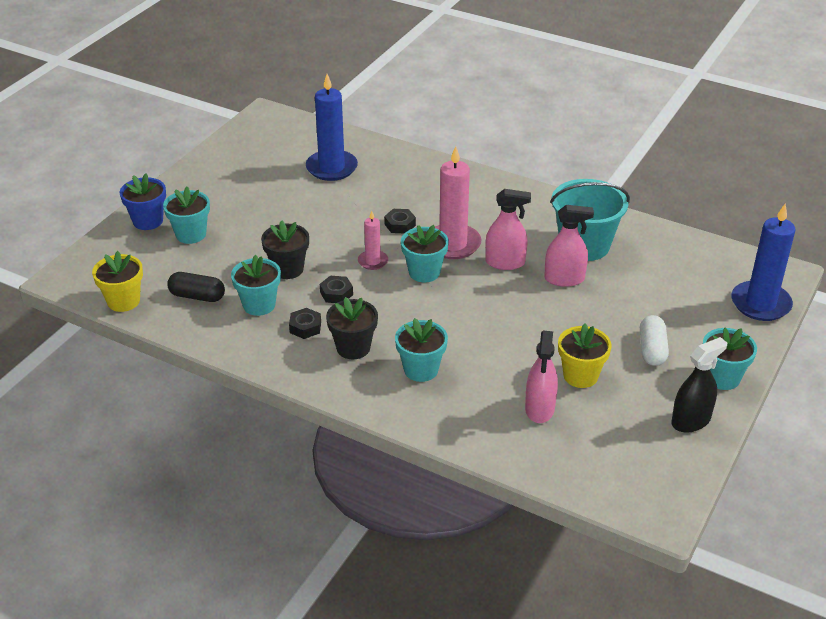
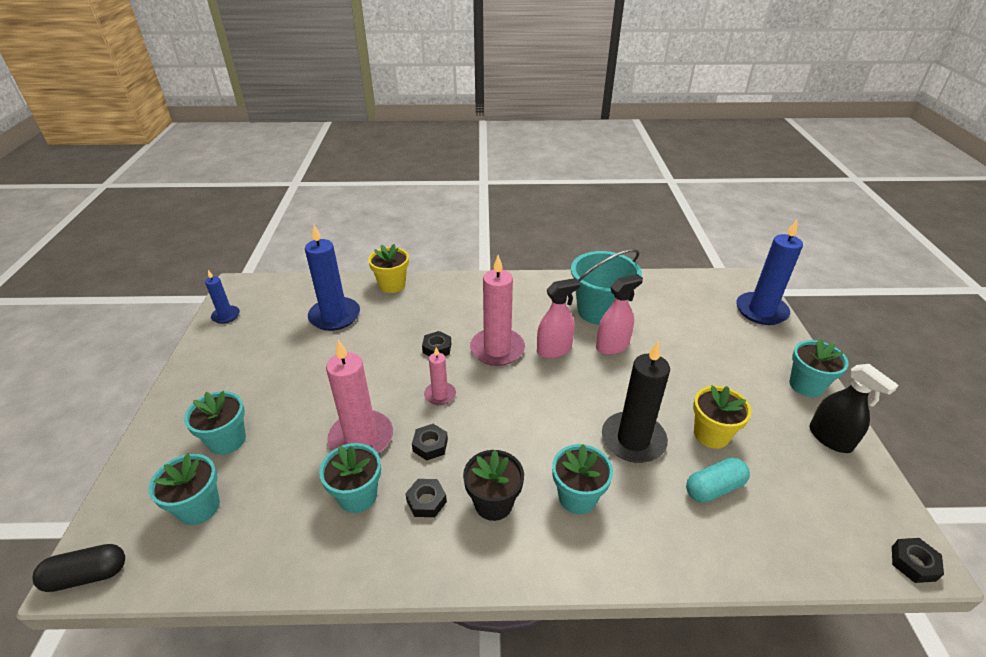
camera: 30 degrees left, 0 degrees up
yellow flower pot [92,251,143,312] -> yellow flower pot moved to [368,244,409,293]
blue flower pot [120,173,166,230] -> none
black capsule [167,272,225,302] -> black capsule moved to [33,544,125,592]
black flower pot [261,220,309,279] -> pink candle [326,339,393,454]
turquoise flower pot [401,225,449,282] -> turquoise flower pot moved to [148,454,220,525]
pink spray bottle [525,331,558,423] -> turquoise capsule [686,458,750,503]
white capsule [640,315,669,366] -> none
black spray bottle [672,337,727,433] -> black spray bottle turned 120 degrees clockwise [809,364,899,453]
none -> blue candle [205,270,240,324]
none -> black candle [602,342,670,463]
none -> black nut [892,538,944,583]

